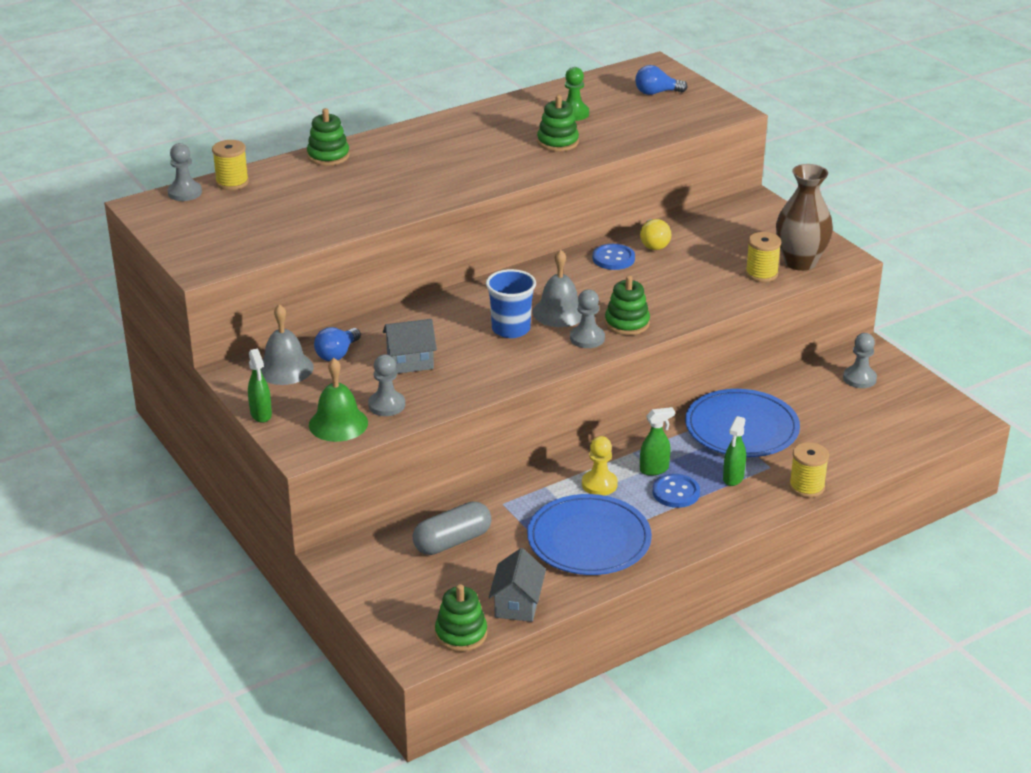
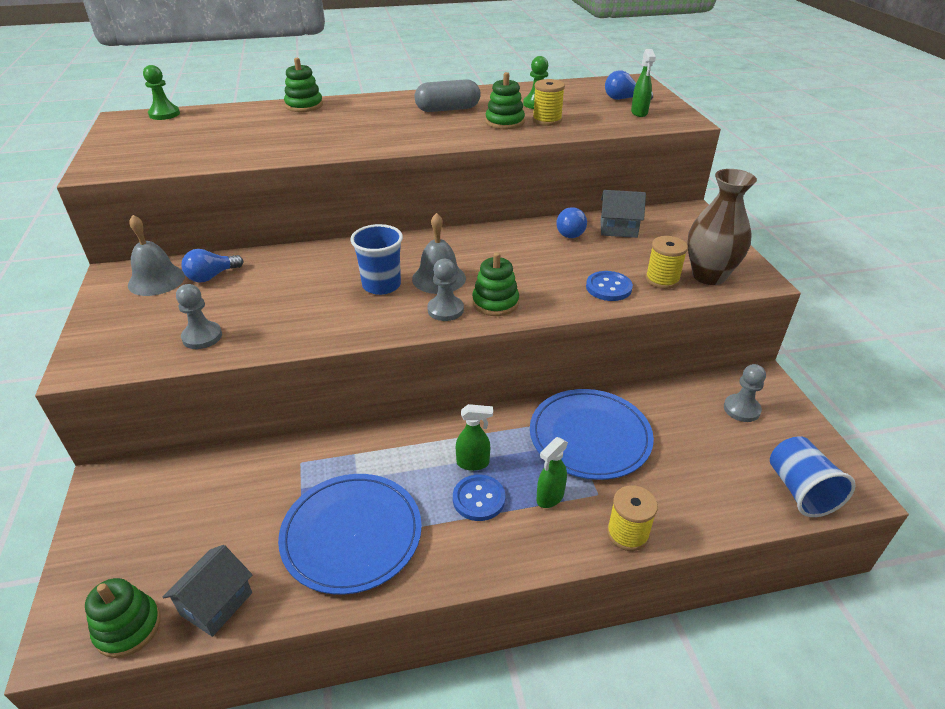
camera: 20 degrees right, 5 degrees up
grey pawn [168,143,202,201] -> green pawn [143,65,180,120]
yellow spool [212,140,249,190] -> yellow spool moved to [532,79,565,126]
green spray bottle [248,349,272,423] -> green spray bottle moved to [631,49,656,117]
green bell [309,358,368,442] -> none
grey house [383,319,437,374] -> grey house moved to [601,190,646,238]
grey capsule [413,501,491,555] -> grey capsule moved to [415,79,481,112]
yellow pawn [582,436,618,495] -> none
blue button [592,244,635,270] -> blue button moved to [586,271,633,301]
yellow light bulb [640,219,671,250] -> blue light bulb [556,207,587,238]
none -> blue cup [770,436,856,517]

